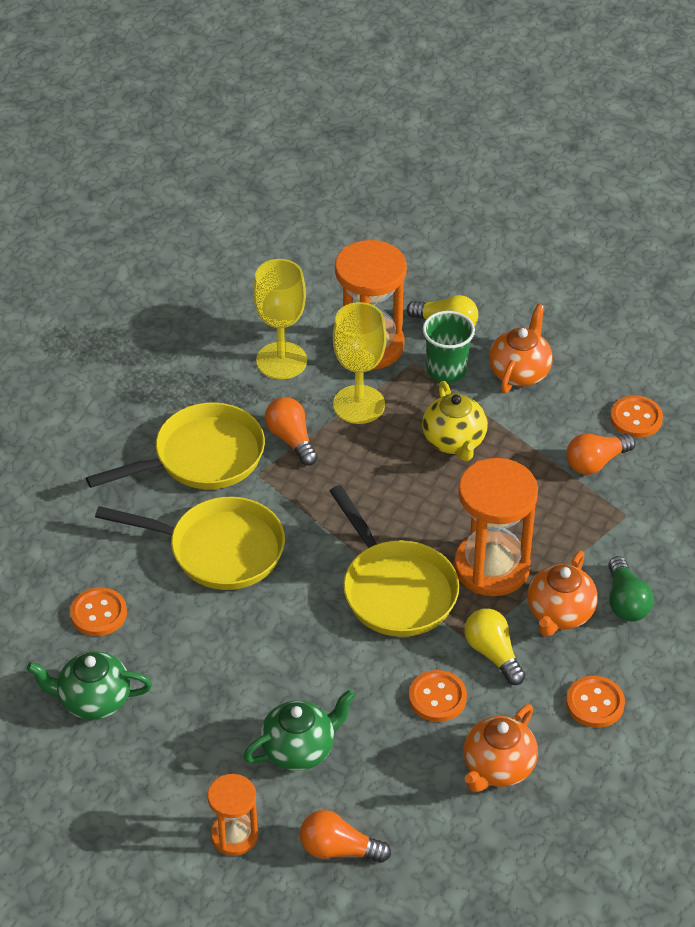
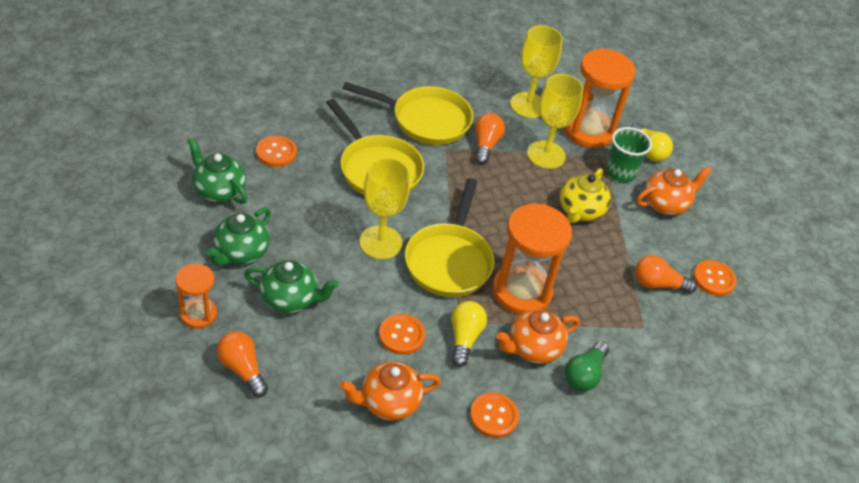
camera: 35 degrees right, 0 degrees up
none -> green teapot [206,207,271,266]
none -> yellow goblet [359,158,410,259]

